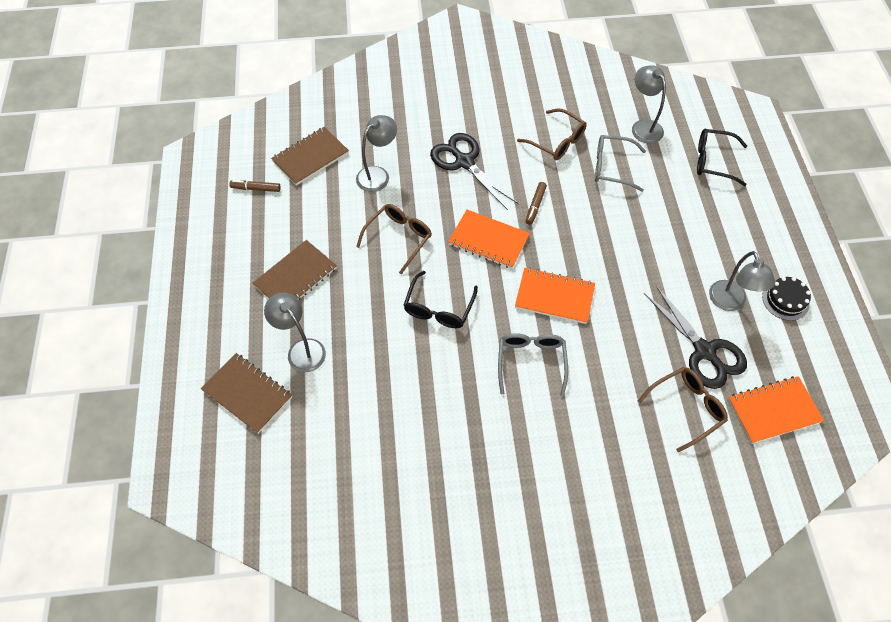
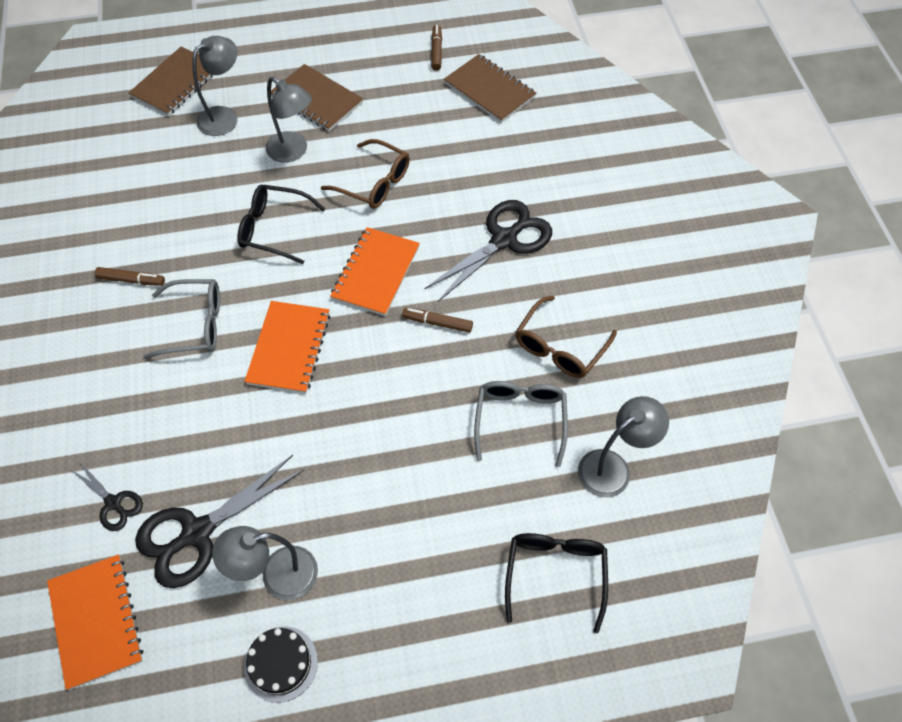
camera: 85 degrees right, 0 degrees up
grey lamp [356,115,397,192] -> grey lamp moved to [265,77,312,163]
brown glasses [638,367,728,453] -> black scissors [70,460,143,531]
none -> brown marker [95,267,165,286]

